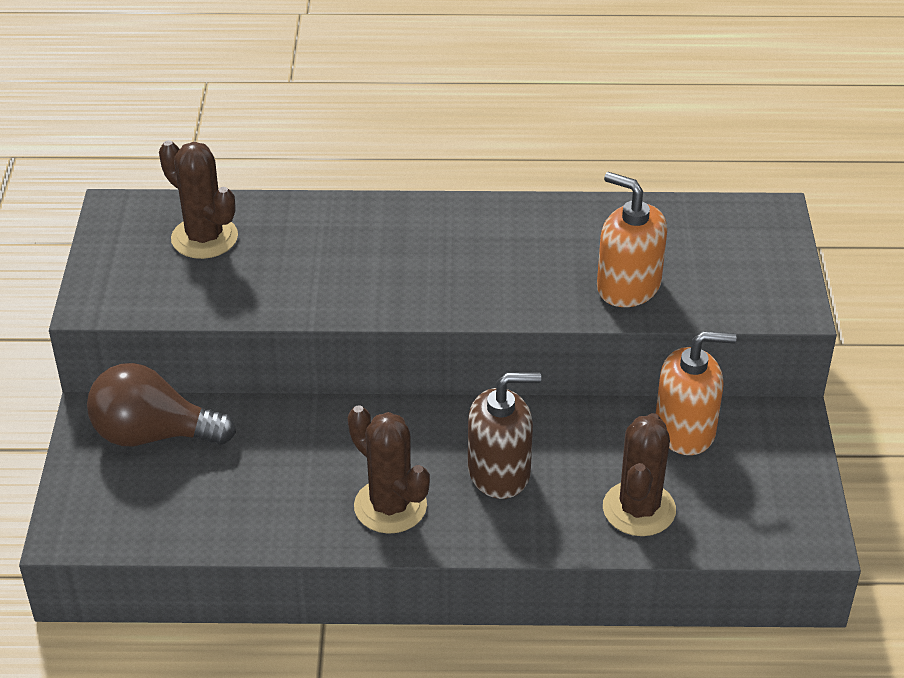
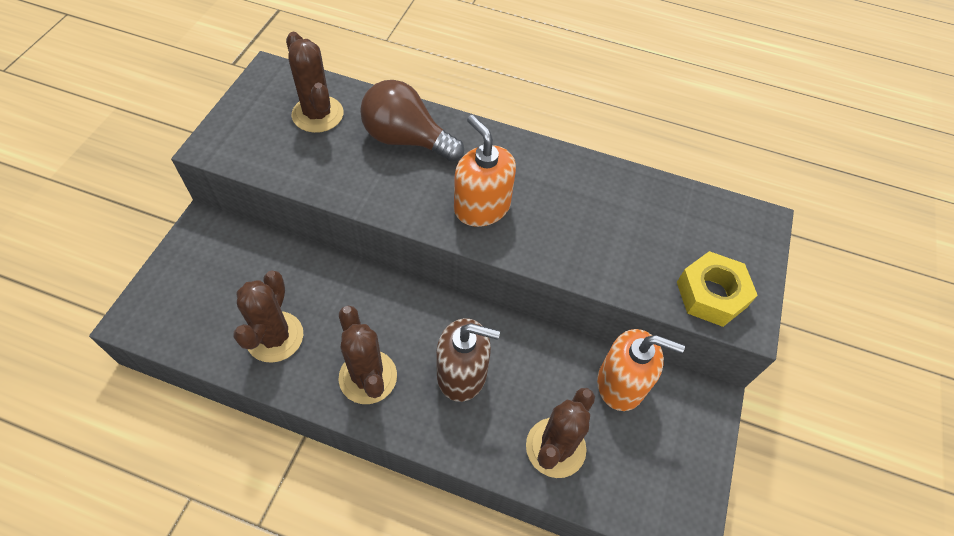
camera: 15 degrees right, 15 degrees up
brown light bulb [87,363,236,447] -> brown light bulb moved to [360,80,464,162]
orange soap dispenser [597,172,667,307] -> orange soap dispenser moved to [454,115,516,227]
none -> brown cactus [233,270,303,363]
none -> yellow nut [677,251,758,327]

